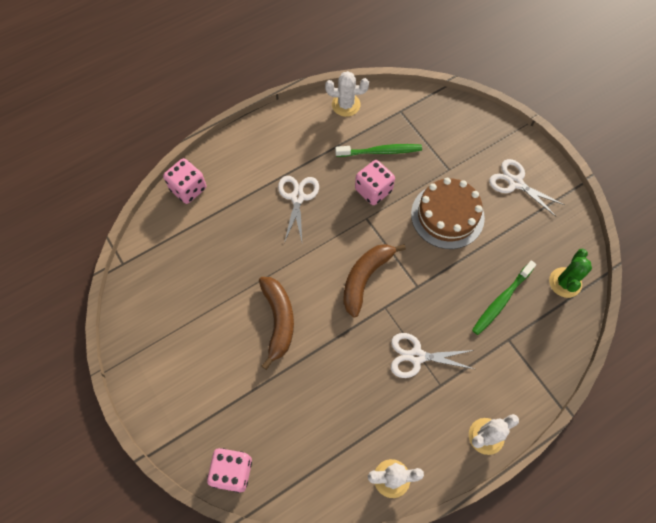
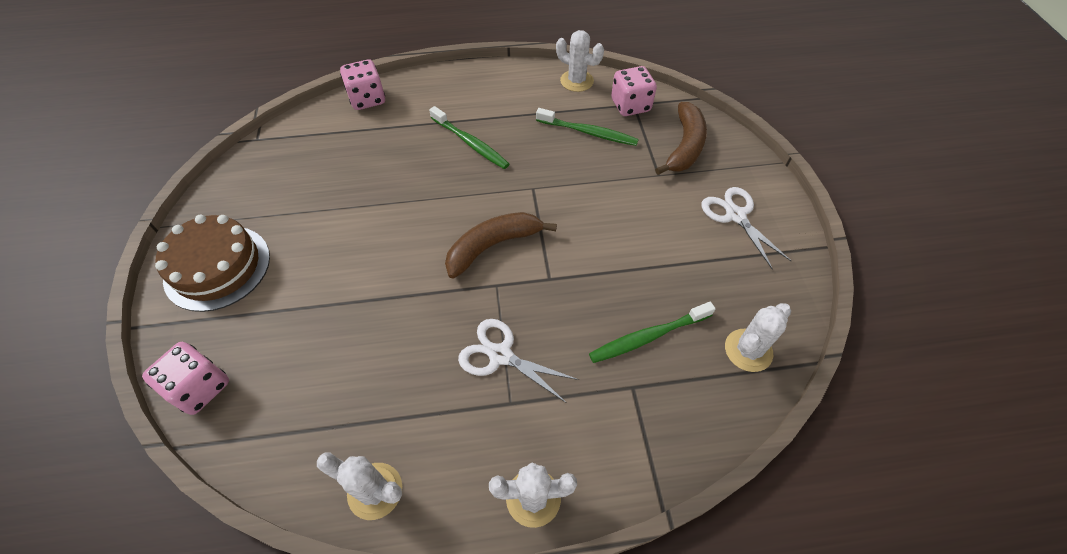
camera: 25 degrees right, 10 degrees down
brown banana [259,277,294,370] -> brown banana moved to [655,102,707,175]
white scissors [278,176,319,243] -> green toothbrush [429,106,509,169]
pink dice [355,160,395,205] -> pink dice moved to [611,66,657,116]
brown cake [411,178,485,249] -> brown cake moved to [155,215,270,312]
green cactus [549,248,592,298] -> white cactus [725,303,791,372]

